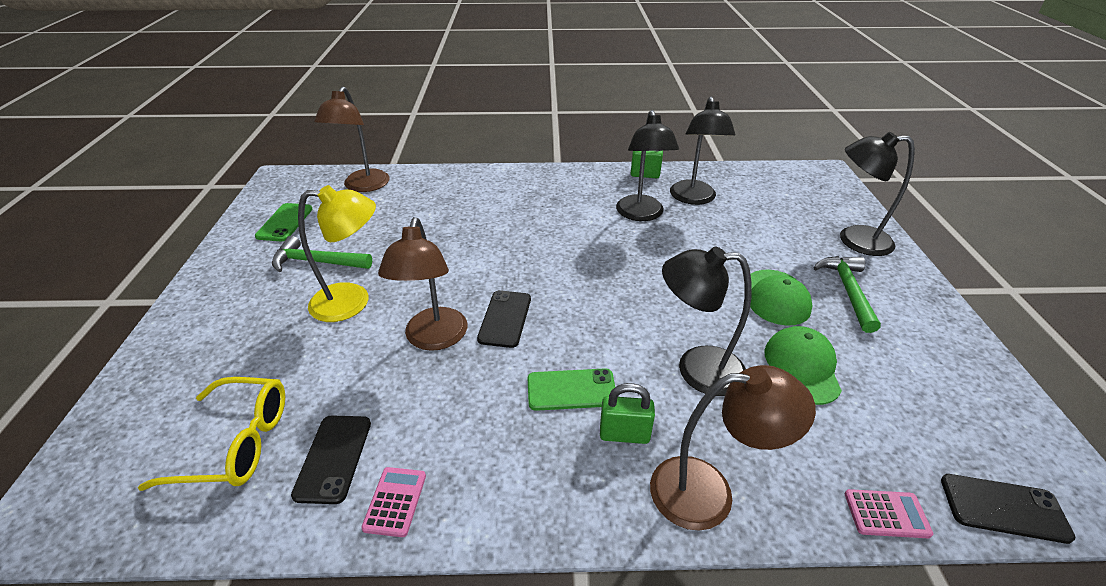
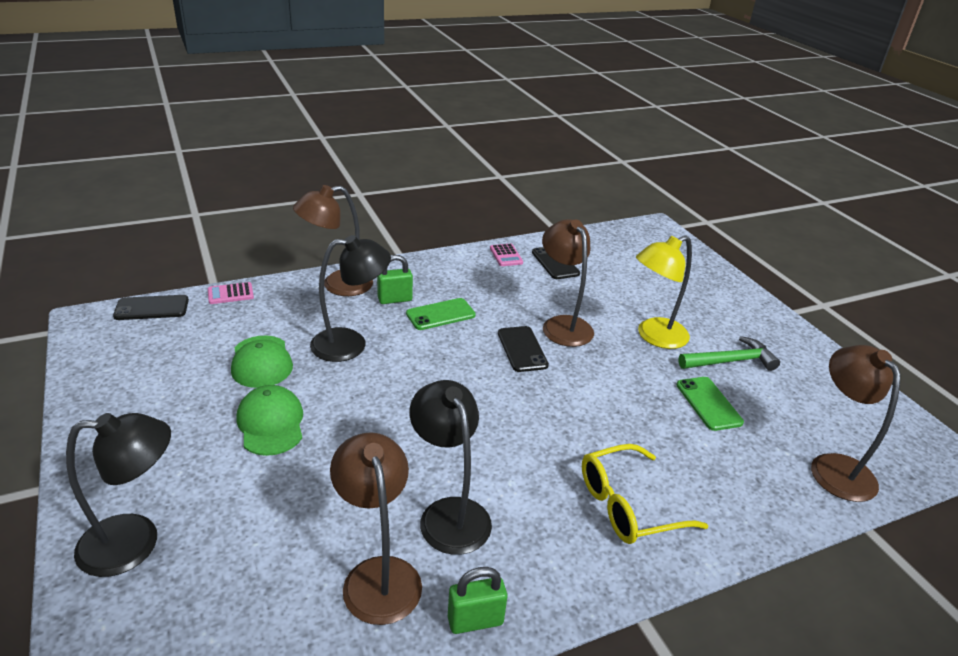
camera: 155 degrees right, 5 degrees down
yellow glasses [138,377,285,491] -> yellow glasses moved to [582,444,708,544]
green phone [255,203,312,241] -> green phone moved to [676,377,744,431]
black lamp [670,96,735,205] -> brown lamp [330,432,422,625]
green hammer [813,256,881,333] -> none

